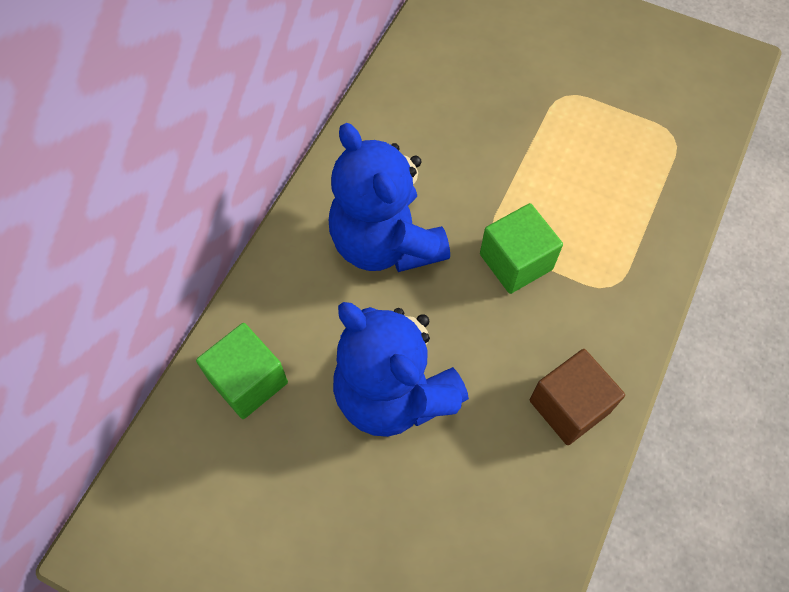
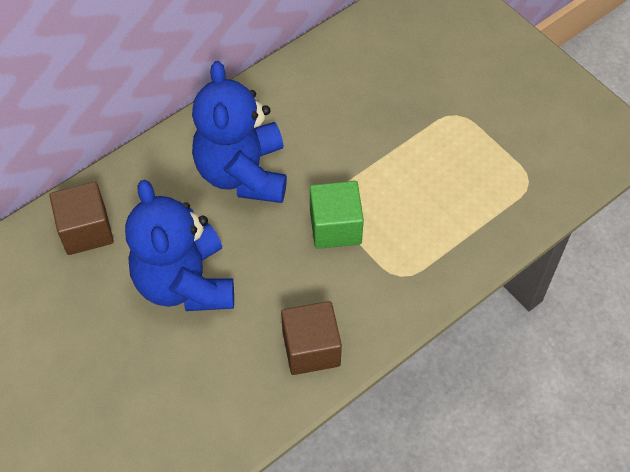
camera: 25 degrees right, 5 degrees down
green cube [196,323,288,419] -> brown cube [49,182,114,255]

